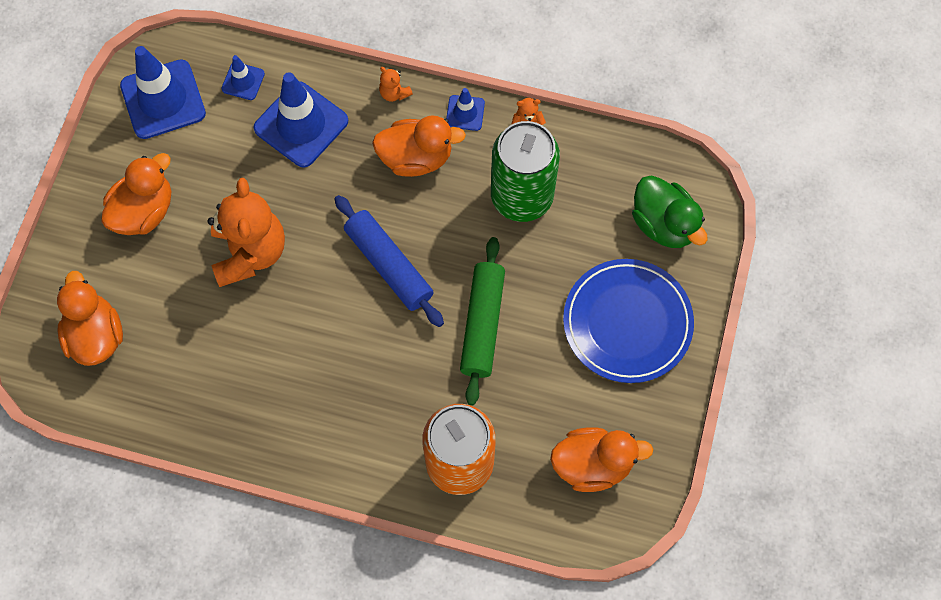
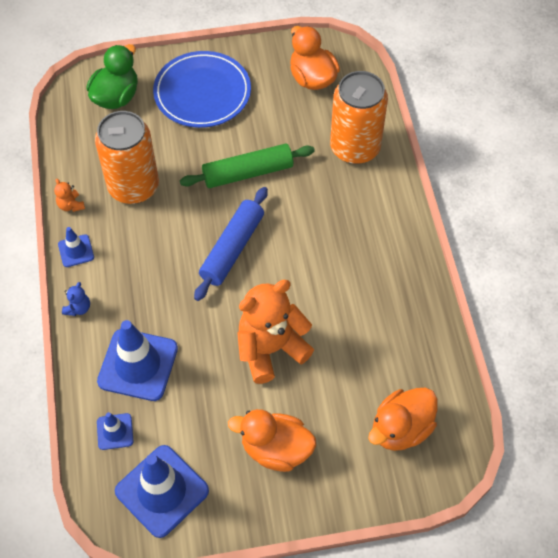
camera: 115 degrees left, 10 degrees down
orange duck [372,115,466,177] -> none
orange teddy bear [379,67,413,102] -> blue teddy bear [62,282,90,316]
green can [491,121,560,222] -> orange can [95,111,159,204]

